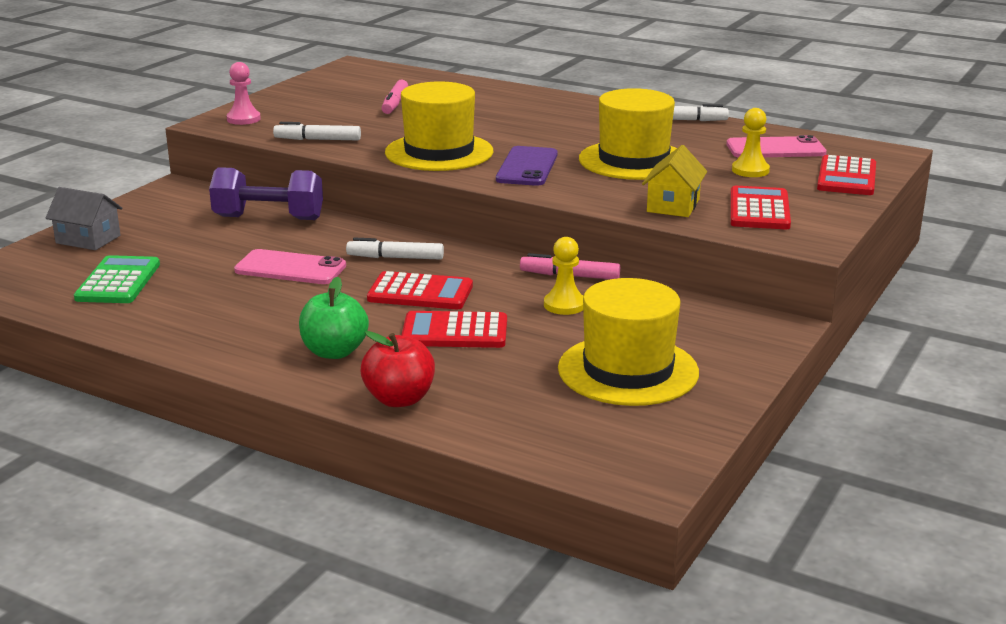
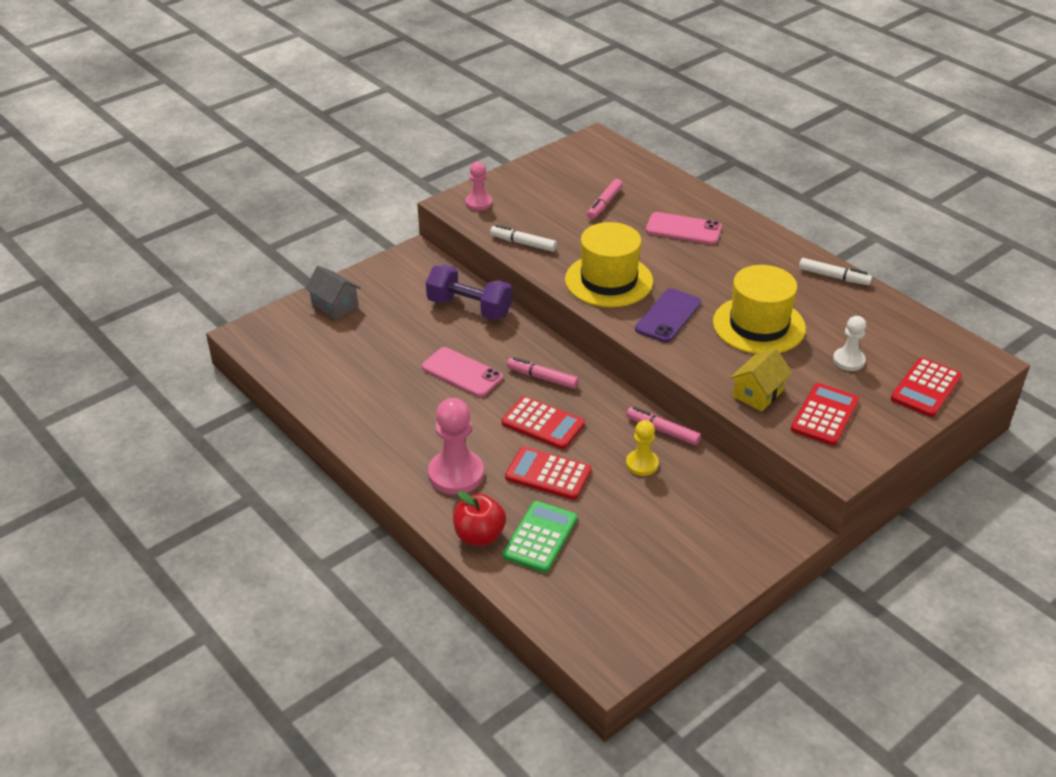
camera: 20 degrees right, 15 degrees up
green calculator [74,255,160,303] -> green calculator moved to [502,501,577,573]
green apple [299,277,369,359] -> pink pawn [428,398,484,495]
white marker [346,238,444,260] -> pink marker [507,357,579,389]
yellow hat [558,278,699,406] -> none
pink phone [727,135,827,158] -> pink phone moved to [646,212,722,245]
yellow pawn [732,108,770,177] -> white pawn [833,316,866,371]

